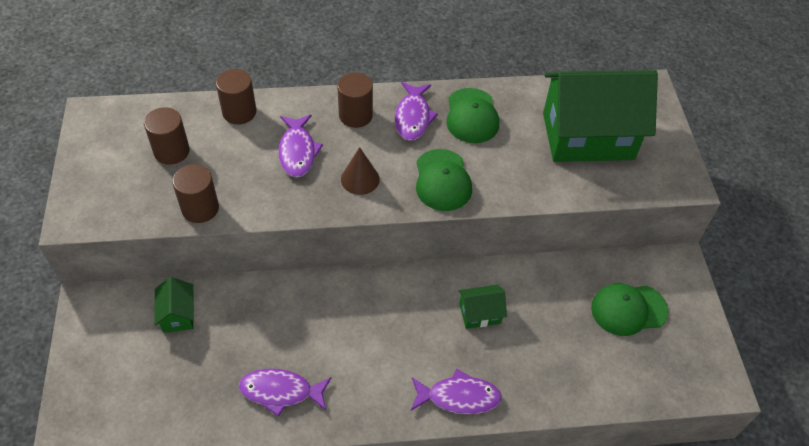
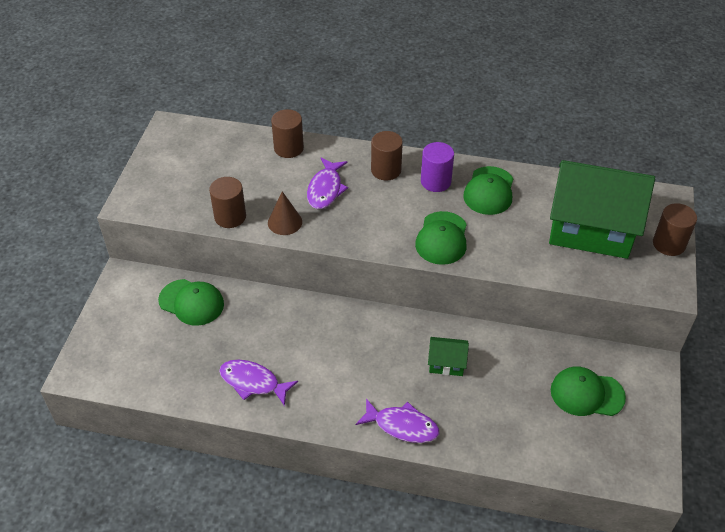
camera: 20 degrees right, 5 degrees down
brown cylinder [144,107,190,165] -> brown cylinder moved to [653,203,697,256]
green house [154,277,194,333] -> green cap [158,279,224,326]
brown cone [341,147,380,195] -> brown cone moved to [268,191,302,235]
purple fish [395,82,438,141] -> purple cylinder [421,142,454,192]

